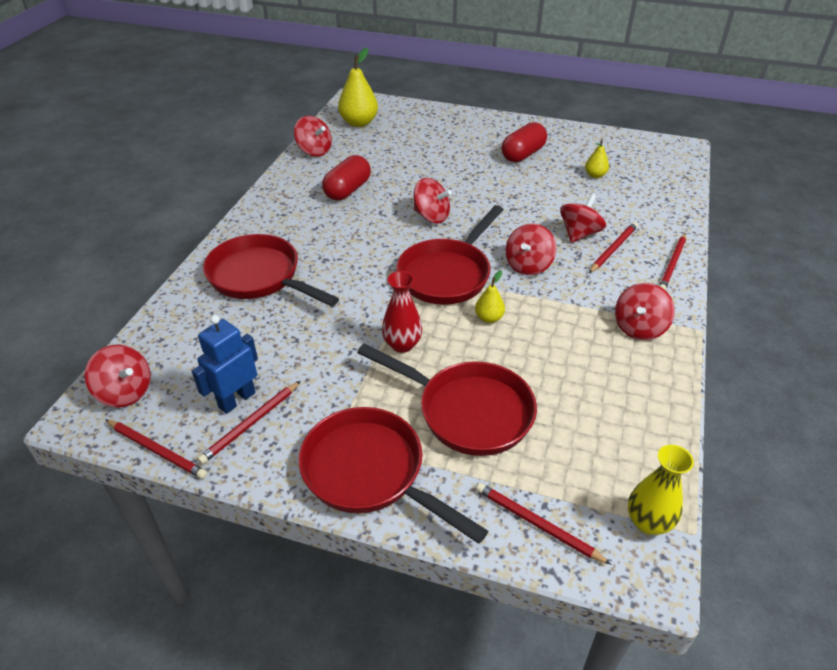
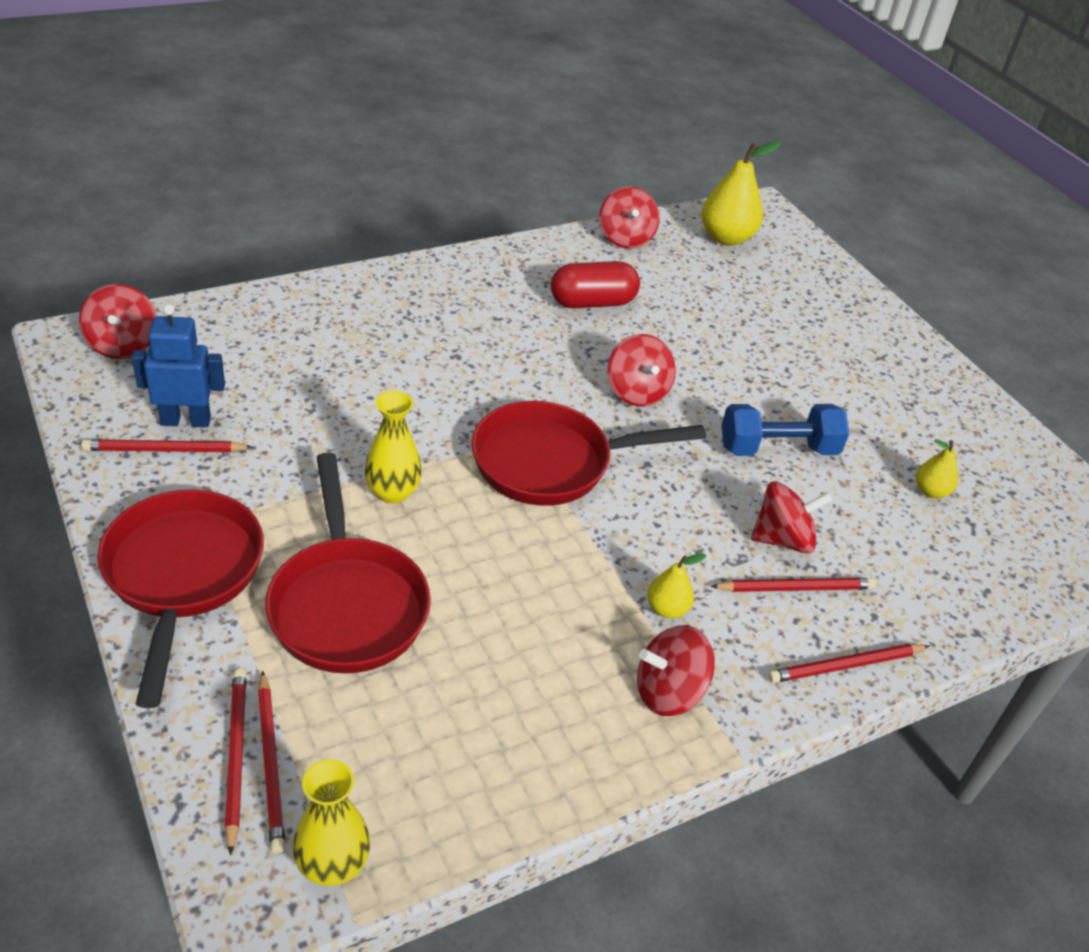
camera: 40 degrees right, 0 degrees up
red pencil [105,419,207,479] -> red pencil moved to [258,671,286,854]
red pan [203,234,339,307] -> none
red vase [382,271,422,353] -> yellow vase [364,391,422,504]
yellow pear [475,270,505,323] -> yellow pear moved to [647,553,706,618]
red capsule [501,122,547,162] -> none
red spinning top [505,224,556,275] -> none
none -> blue dumbbell [722,404,849,456]

